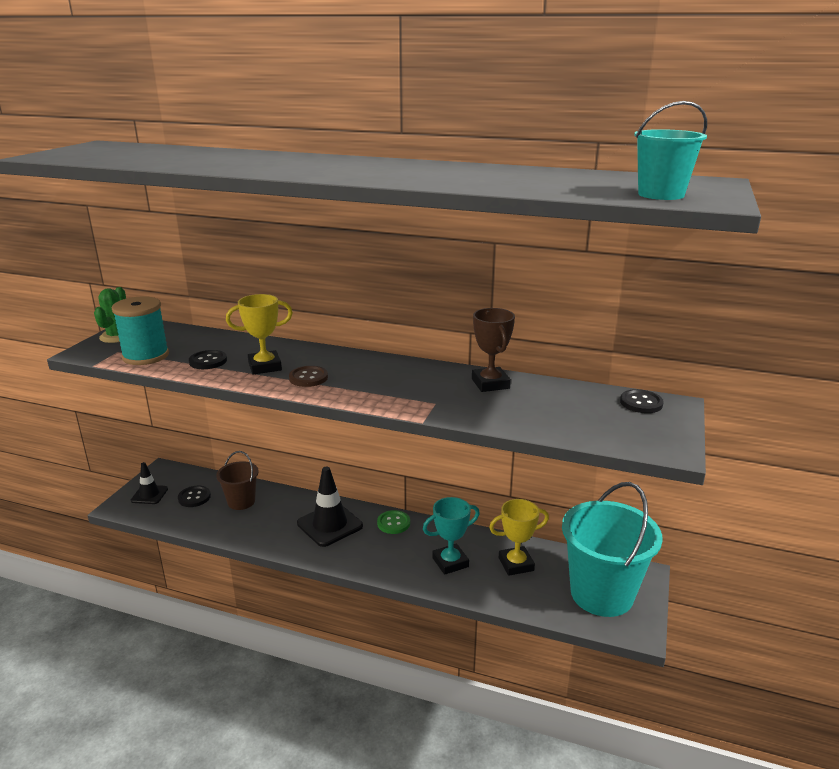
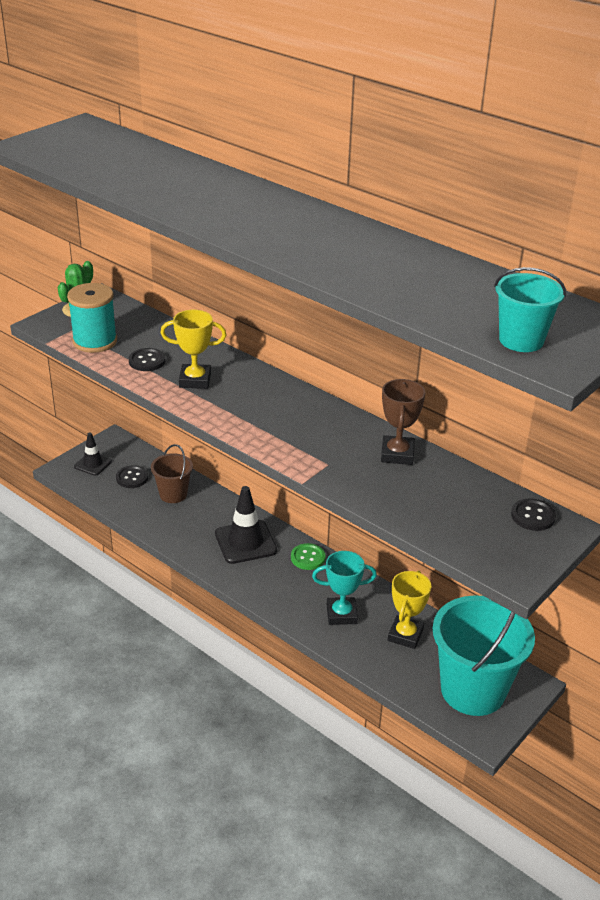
camera: 20 degrees right, 10 degrees up
brown button [289,366,328,387] -> none
yellow trophy [489,499,549,576] -> yellow trophy turned 75 degrees counterclockwise [388,571,431,649]

